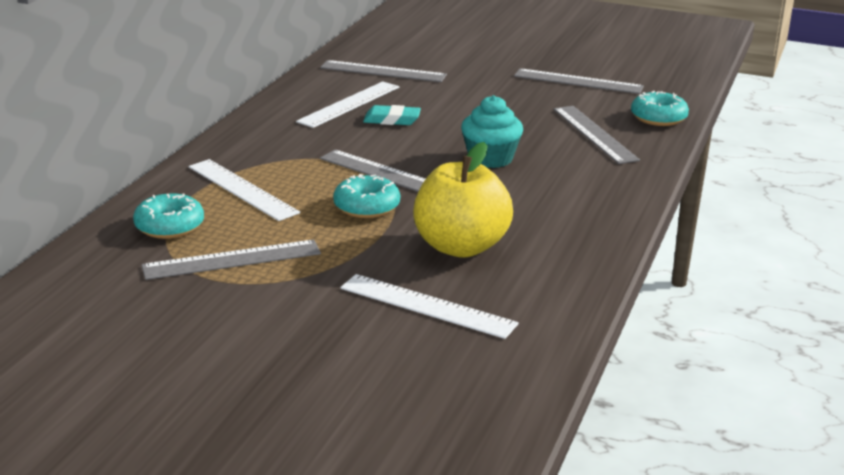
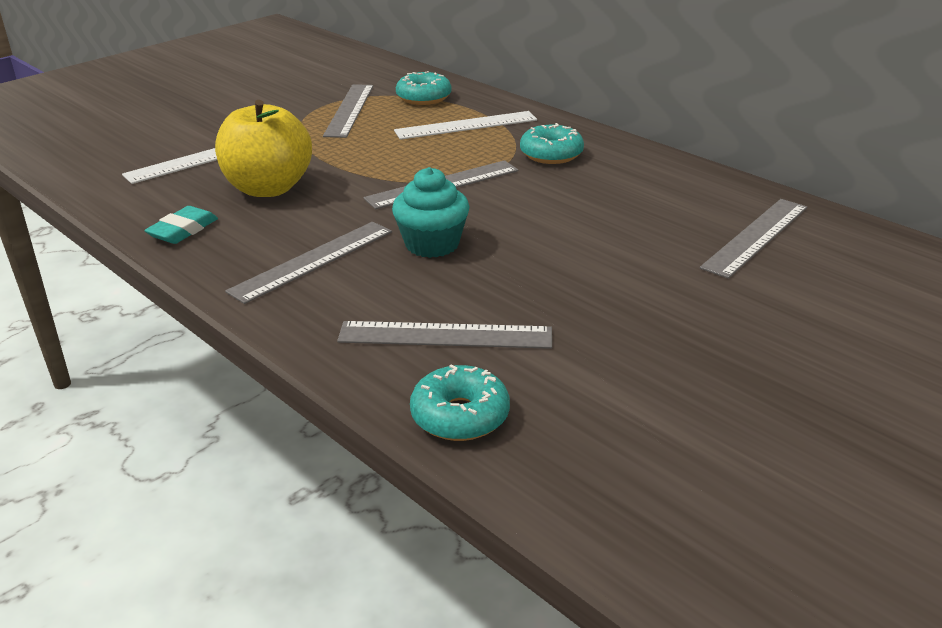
camera: 115 degrees right, 5 degrees up
white ruler [296,81,399,128] -> none
turquoise donut [333,174,400,218] -> turquoise donut moved to [520,123,584,164]
turquoise eraser [363,105,421,125] -> turquoise eraser moved to [144,206,218,244]
grey ruler [514,68,644,94] -> grey ruler moved to [225,222,392,304]

